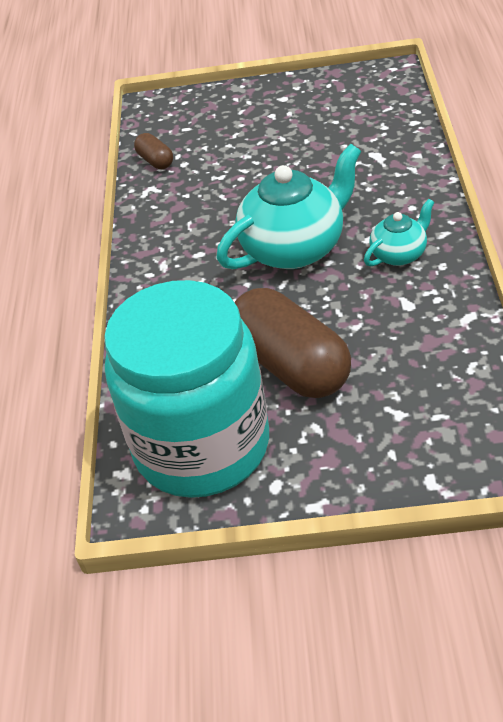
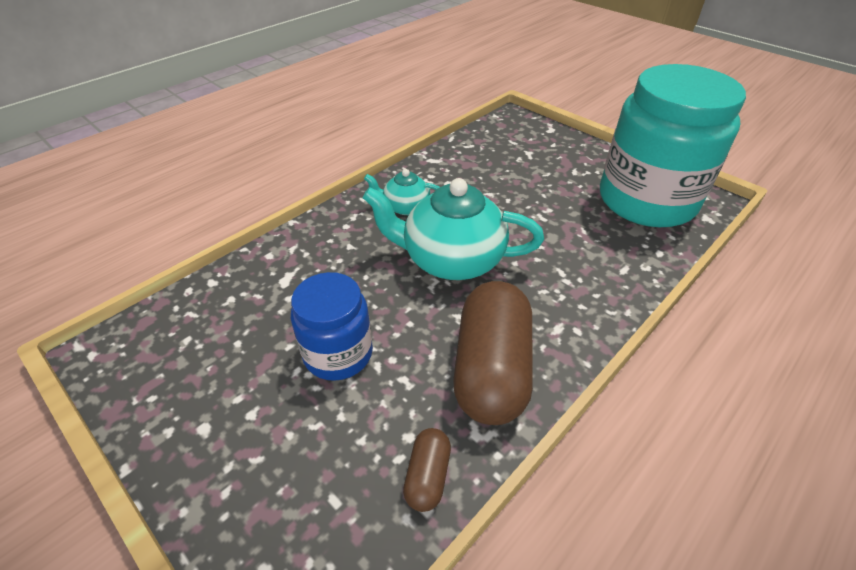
camera: 140 degrees left, 0 degrees up
brown capsule [234,288,351,398] -> brown capsule moved to [453,281,533,425]
none -> blue jar [291,272,373,381]

